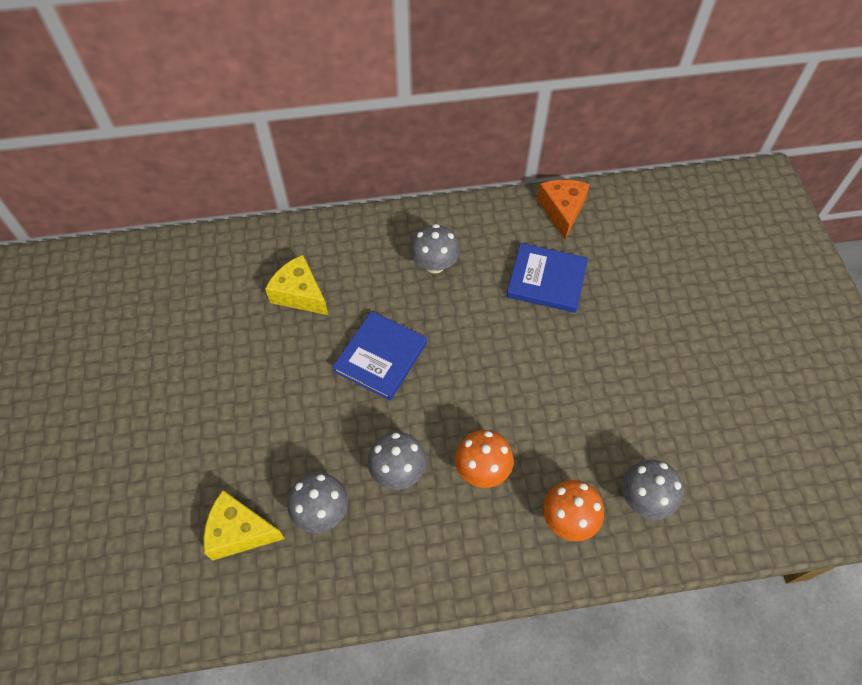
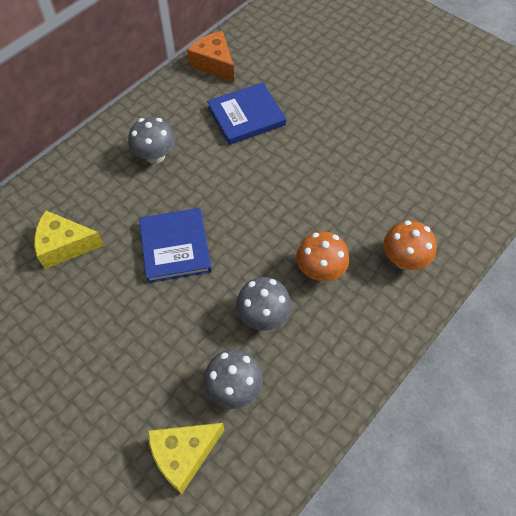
camera: 40 degrees left, 0 degrees up
grey mushroom [622,460,683,519] -> none

